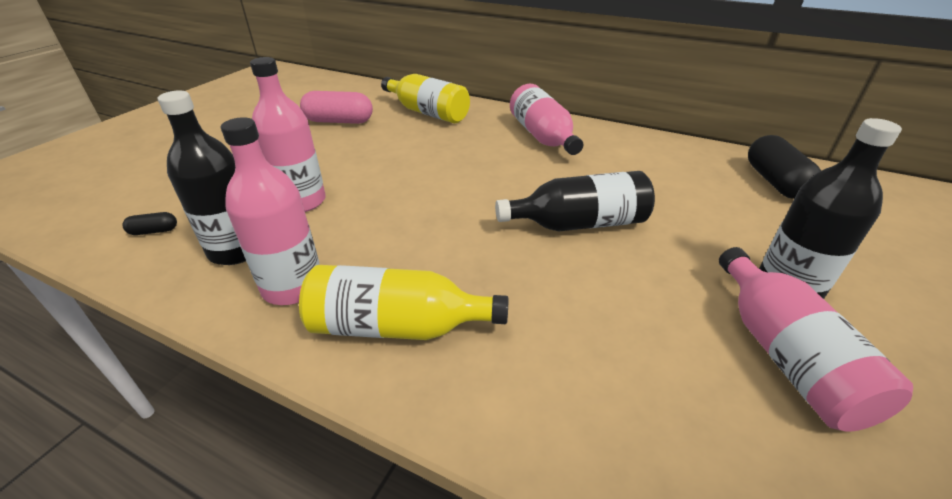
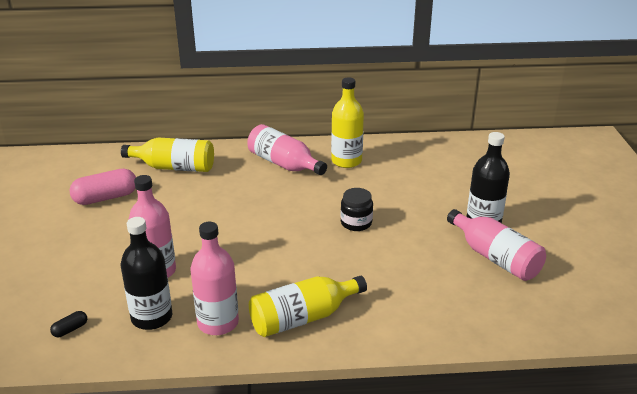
camera: 30 degrees left, 5 degrees down
black bottle [495,171,655,231] -> black jar [341,188,373,231]
black capsule [748,135,821,199] -> none
none -> yellow bottle [331,77,364,168]

